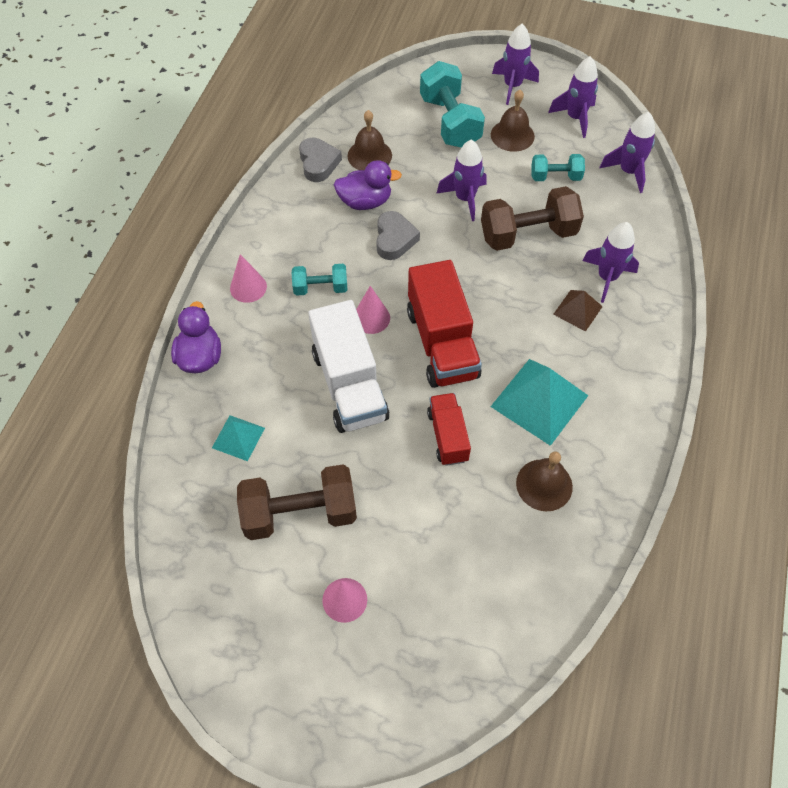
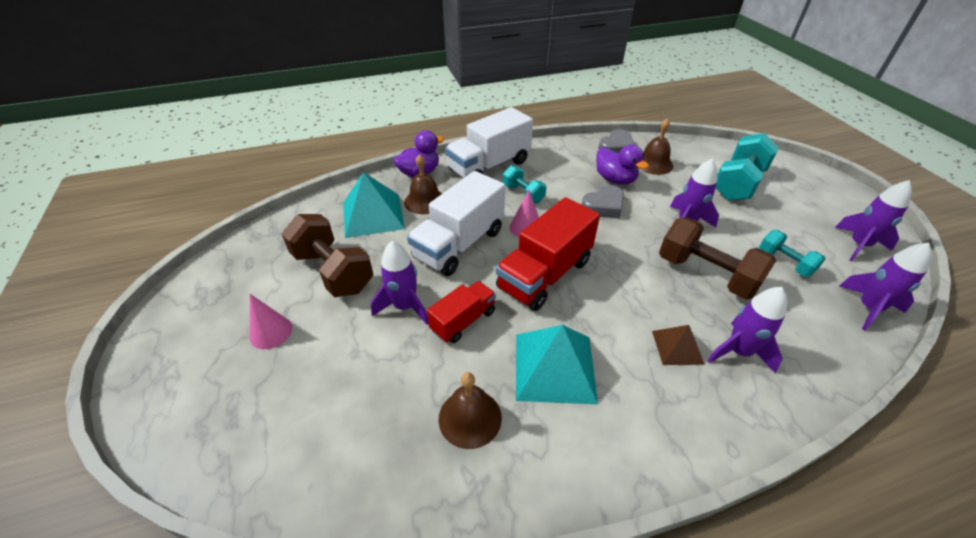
camera: 55 degrees right, 15 degrees down
turquoise pyramid [212,415,265,461] -> turquoise pyramid [344,172,405,238], size x1.82
pink cone [230,254,267,303] -> white truck [445,107,533,178]
brown bell [491,90,535,152] -> brown bell moved to [404,154,442,214]
purple rocket [492,24,539,105] -> purple rocket moved to [371,241,429,325]

